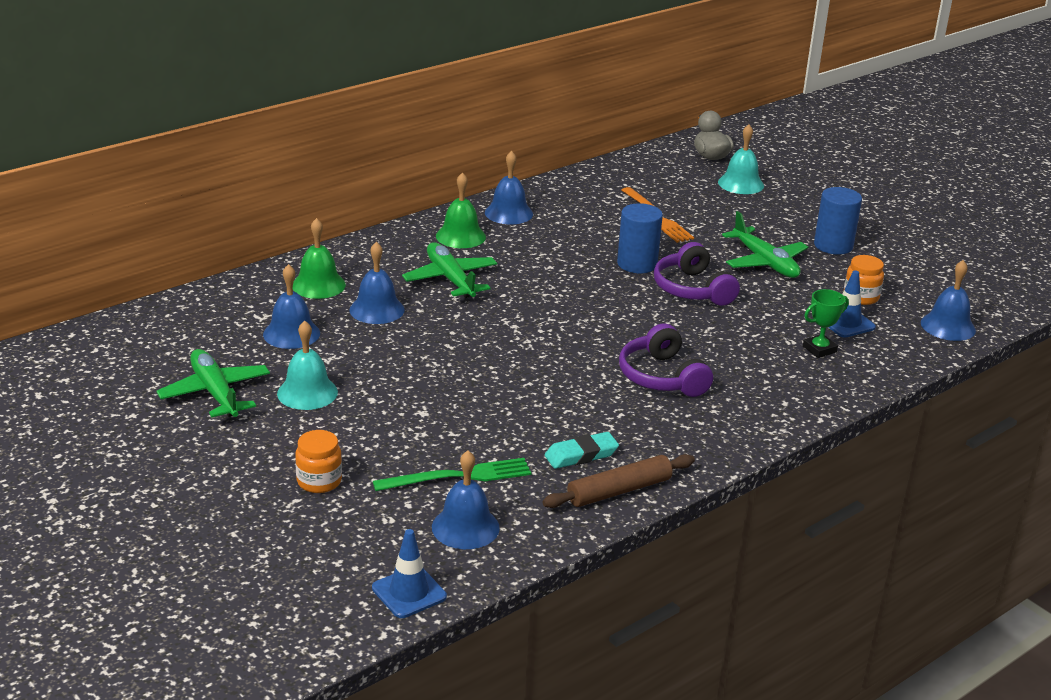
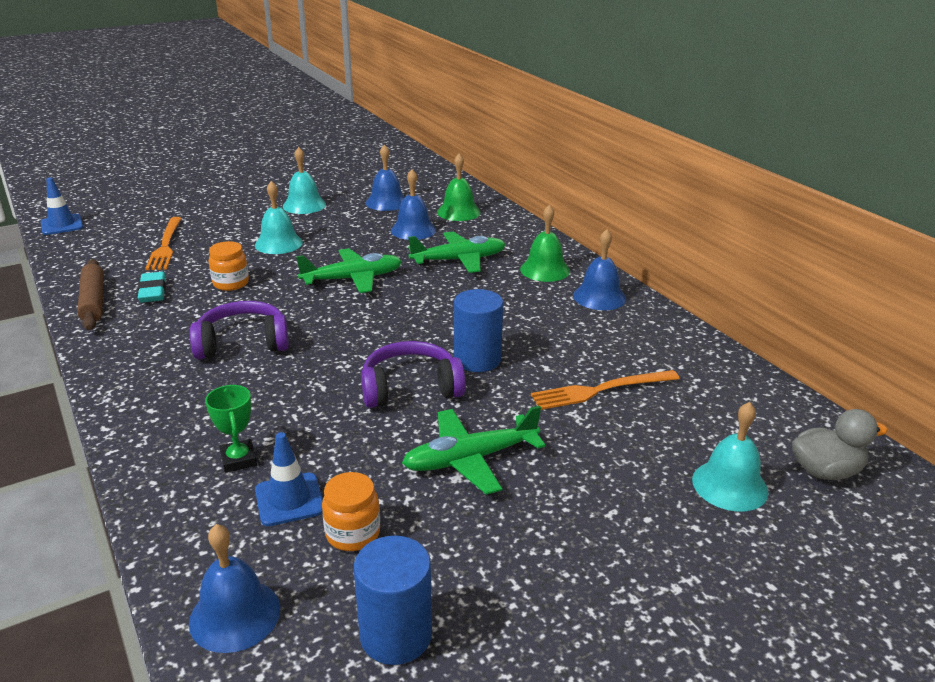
camera: 100 degrees right, 0 degrees up
green plane [156,349,270,417] -> green plane moved to [296,248,402,293]
orange jar [295,430,342,493] -> orange jar moved to [209,241,249,291]
green fork [373,458,531,491] -> orange fork [145,217,182,270]
blue bell [432,451,500,549] -> none
blue cylinder [814,187,862,255] -> blue cylinder moved to [354,536,432,665]
none -> turquoise bell [255,181,303,254]

